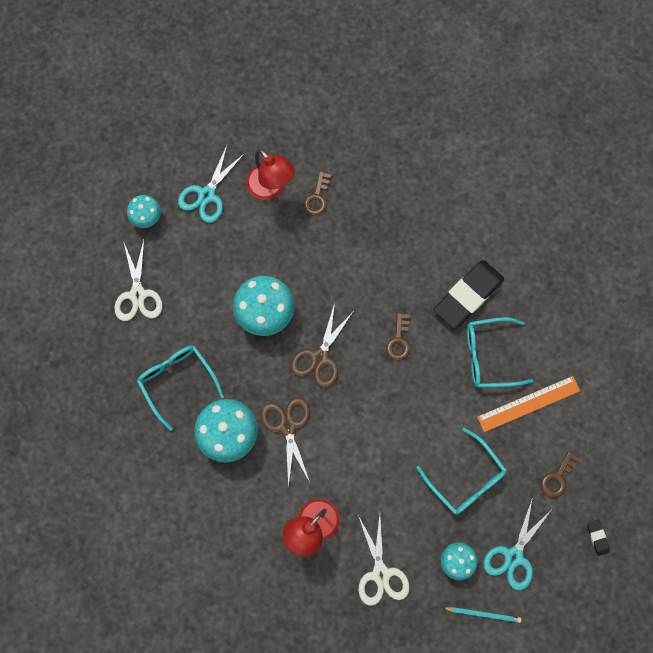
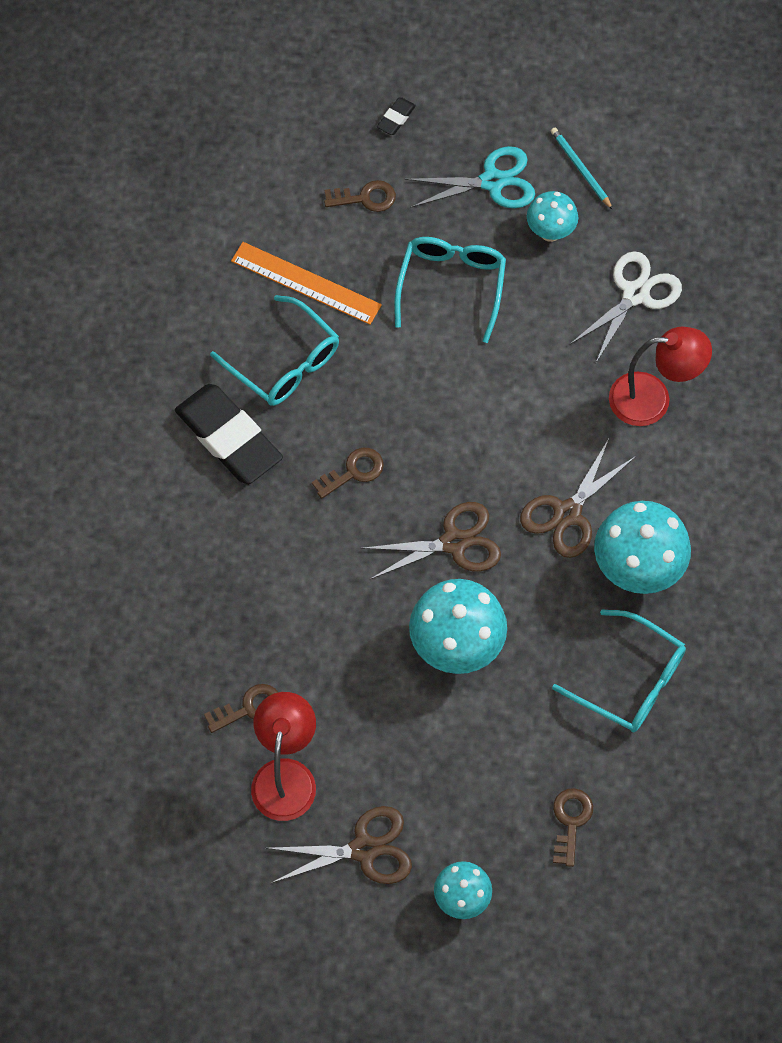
camera: 130 degrees left, 10 degrees down
white scissors [114,240,162,321] -> brown key [553,788,593,867]
turquoise glasses [137,345,224,431] -> turquoise glasses turned 75 degrees counterclockwise [552,609,686,732]
turquoise scissors [178,146,245,223] -> brown scissors [267,806,412,884]
black eraser [434,260,504,329] -> black eraser turned 45 degrees clockwise [175,384,283,484]

